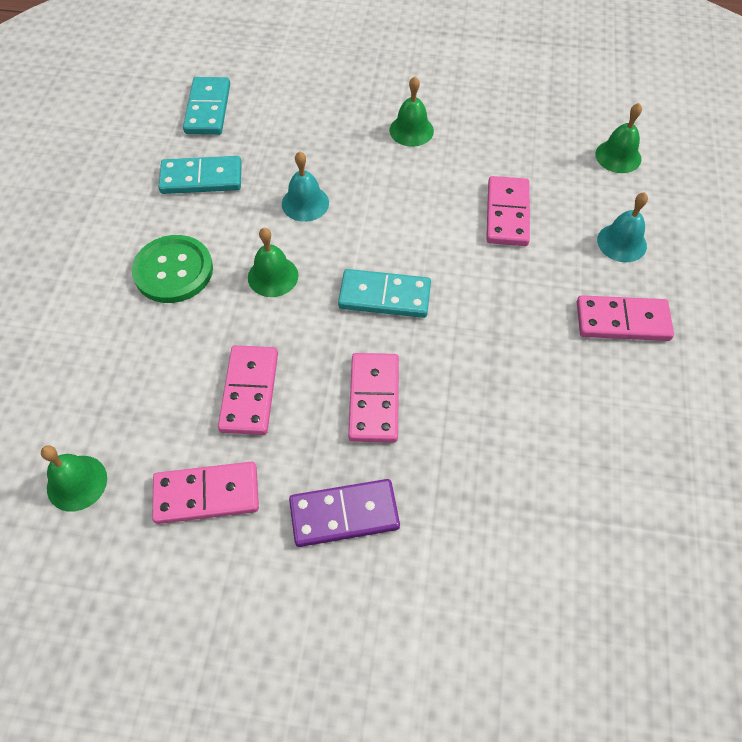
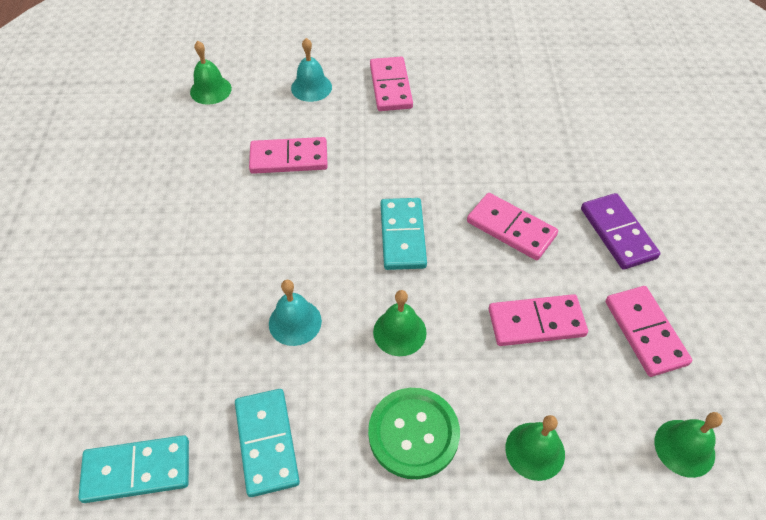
camera: 100 degrees left, 5 degrees down
pink domino [348,353,399,443] -> pink domino turned 45 degrees clockwise [467,193,558,260]
green bell [389,77,434,147] -> green bell moved to [505,415,565,481]

